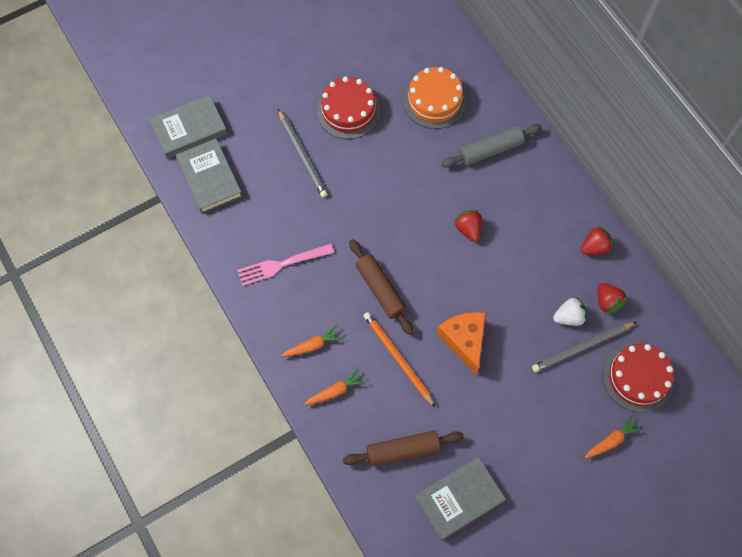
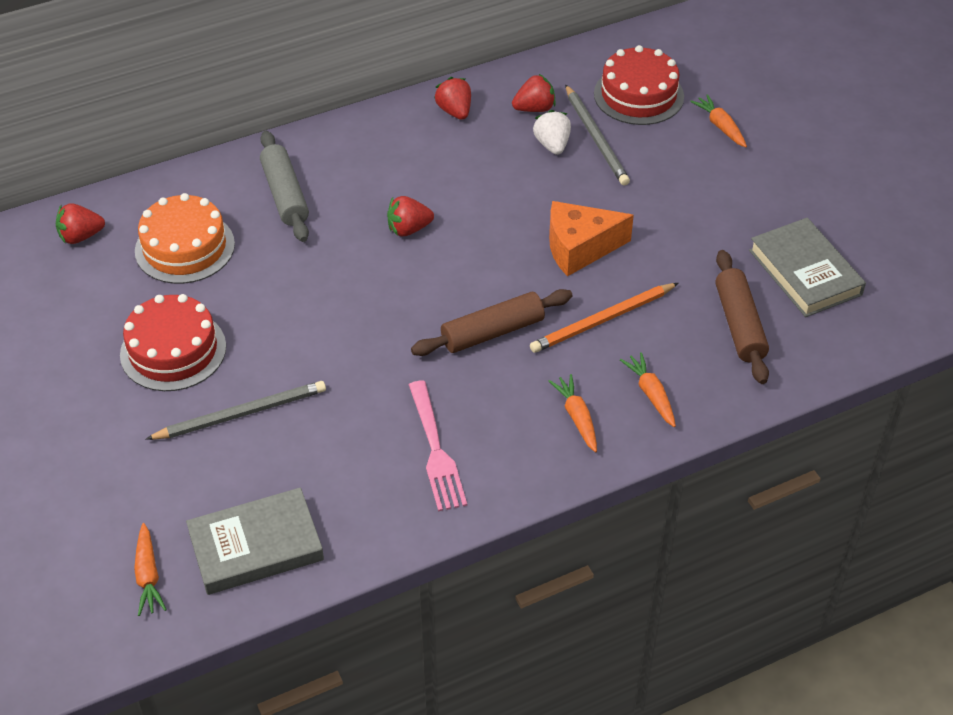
camera: 85 degrees left, 20 degrees down
grey book [149,95,228,159] -> orange carrot [134,523,167,616]
none -> red strawberry [56,203,105,244]

